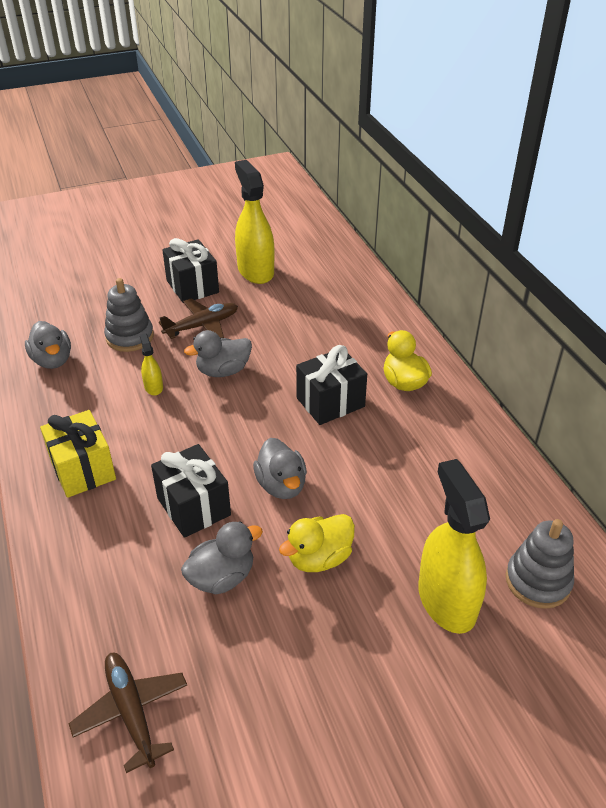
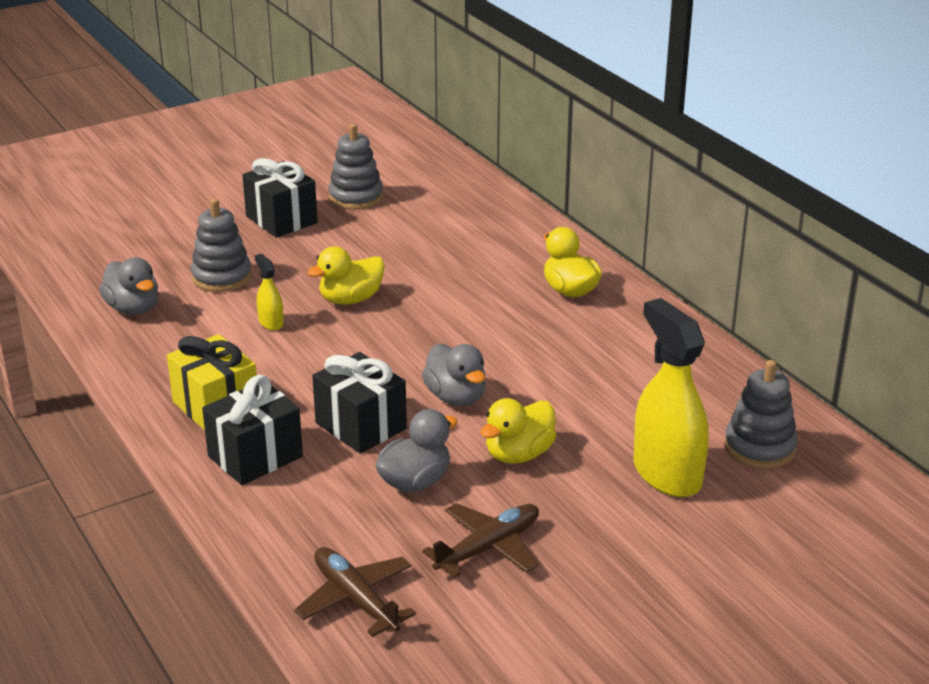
camera: 10 degrees left, 10 degrees down
brown plane [159,298,238,339] -> brown plane moved to [422,503,539,578]
grey duck [184,330,252,377] -> yellow duck [308,246,385,305]
yellow spray bottle [235,160,274,284] -> grey stacking toy [328,124,383,210]
black gift [296,345,367,425] -> black gift moved to [202,375,303,485]

